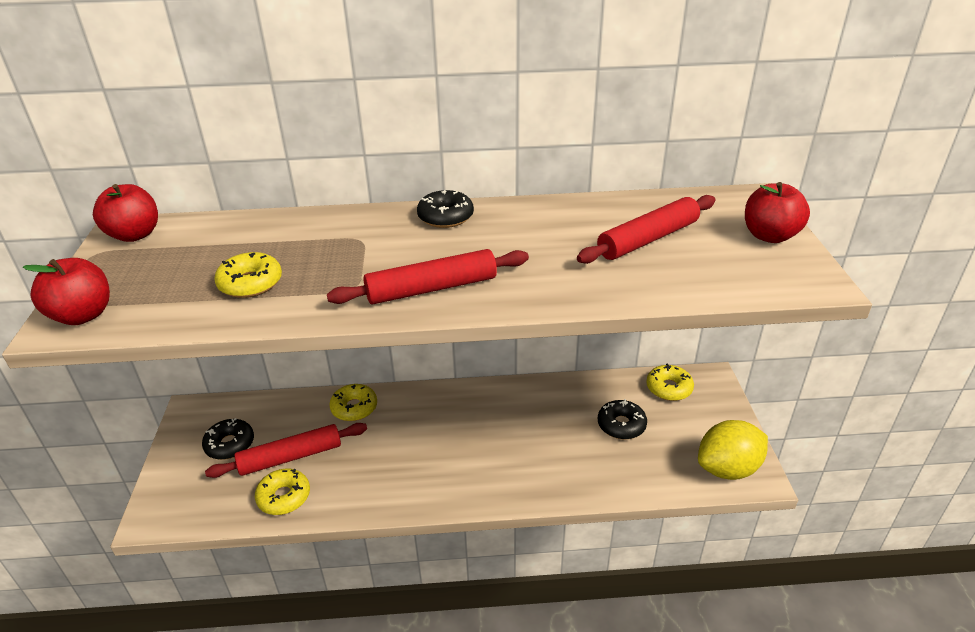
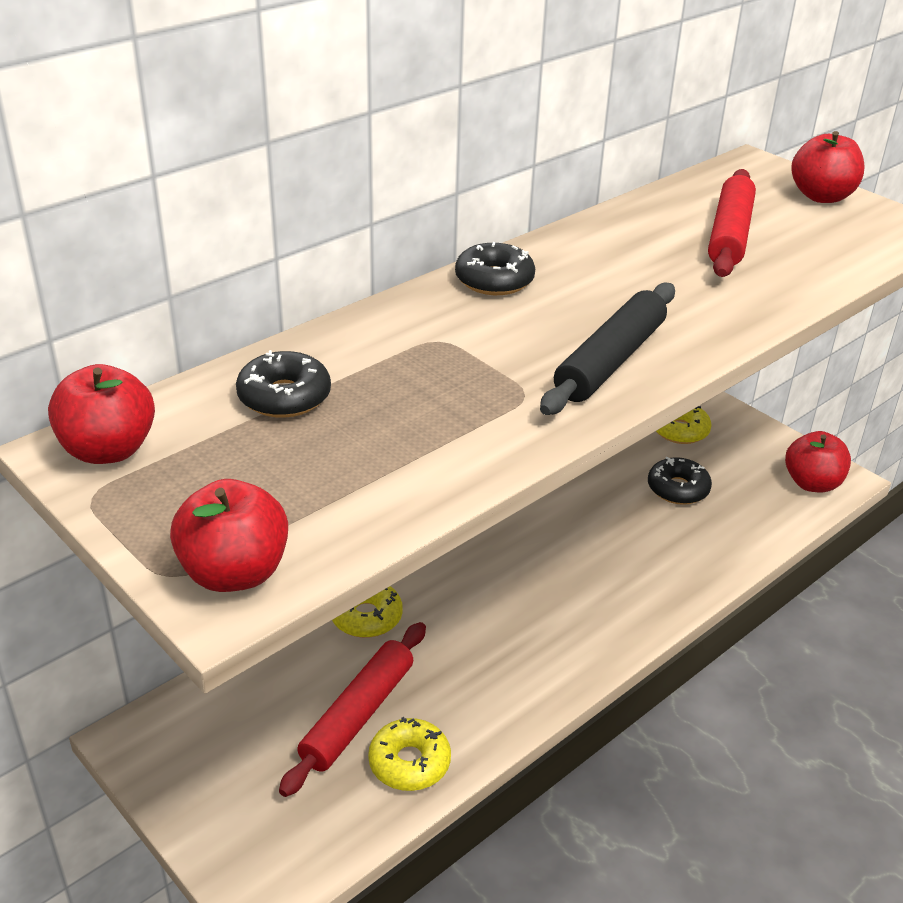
camera: 40 degrees left, 0 degrees up
black donut [202,418,254,460] -> black donut moved to [236,350,331,418]
yellow donut [214,252,282,298] -> none
red rolling pin [327,249,529,304] -> black rolling pin [540,283,675,415]
yellow lemon [698,420,768,480] -> red apple [785,431,851,493]

